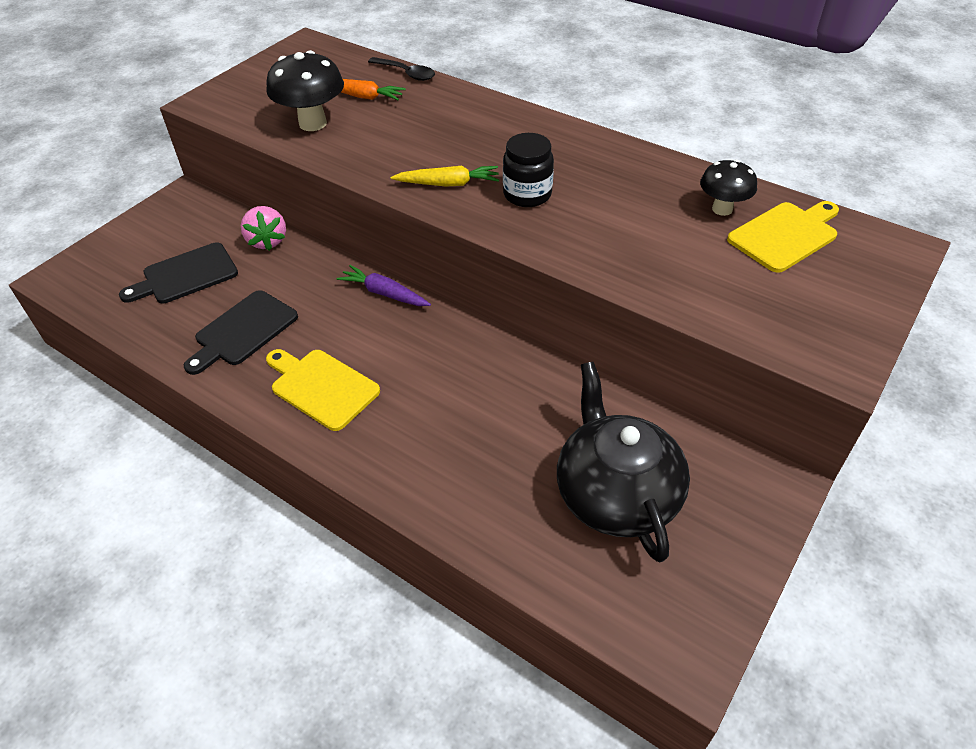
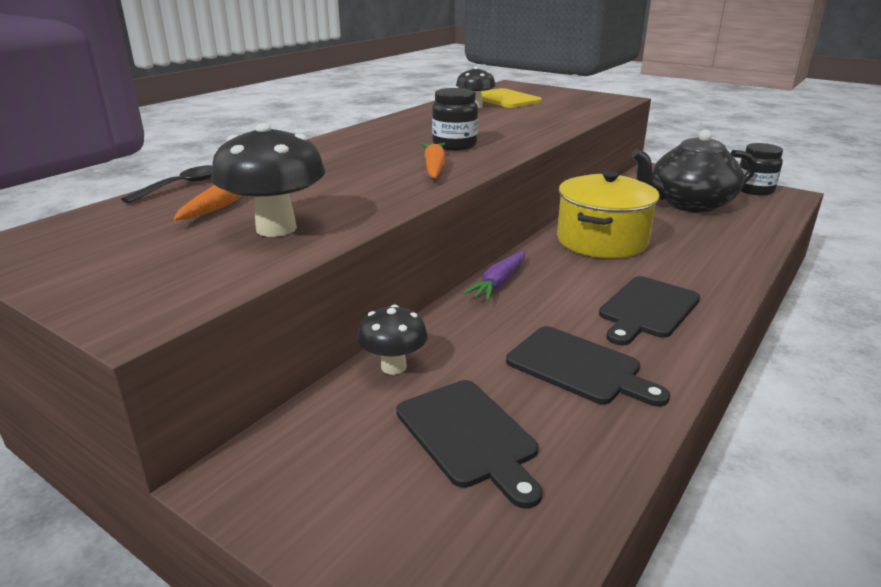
camera: 90 degrees left, 20 degrees down
pink strawberry [241,206,286,251] -> black mushroom [357,305,428,375]
yellow cutting board [266,349,380,431] -> black cutting board [599,276,700,345]
yellow carrot [391,166,499,187] -> orange carrot [421,143,446,178]
none -> yellow pot [557,171,660,258]
none -> black jar [740,143,783,195]

